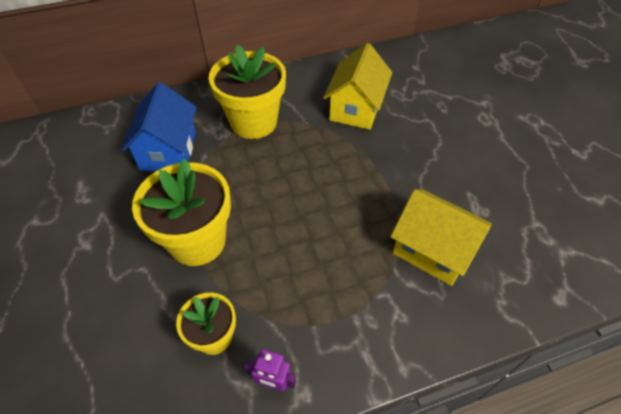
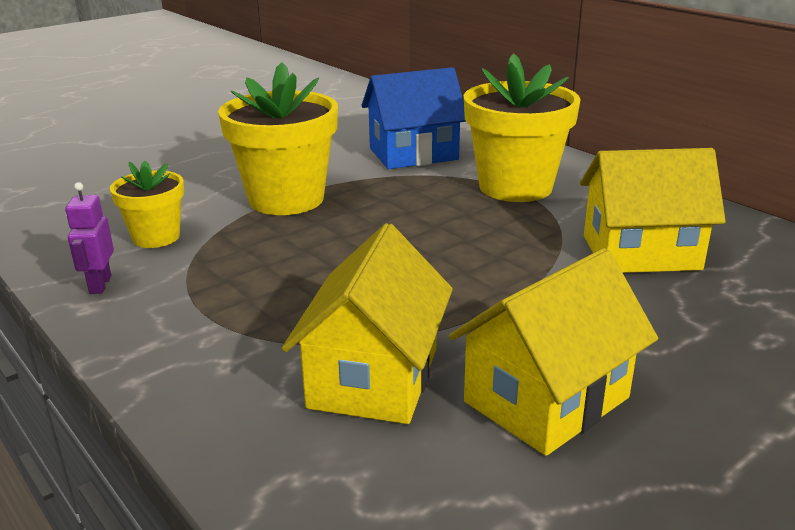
camera: 70 degrees right, 25 degrees down
none -> yellow house [449,248,658,456]

